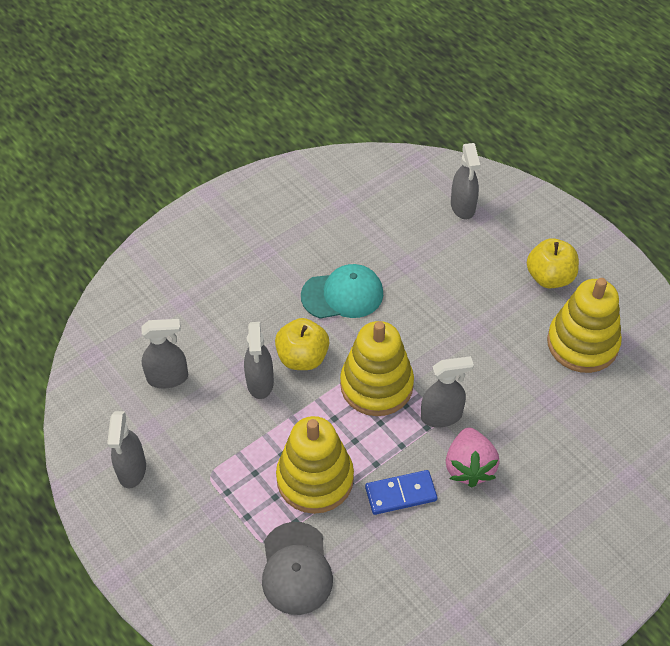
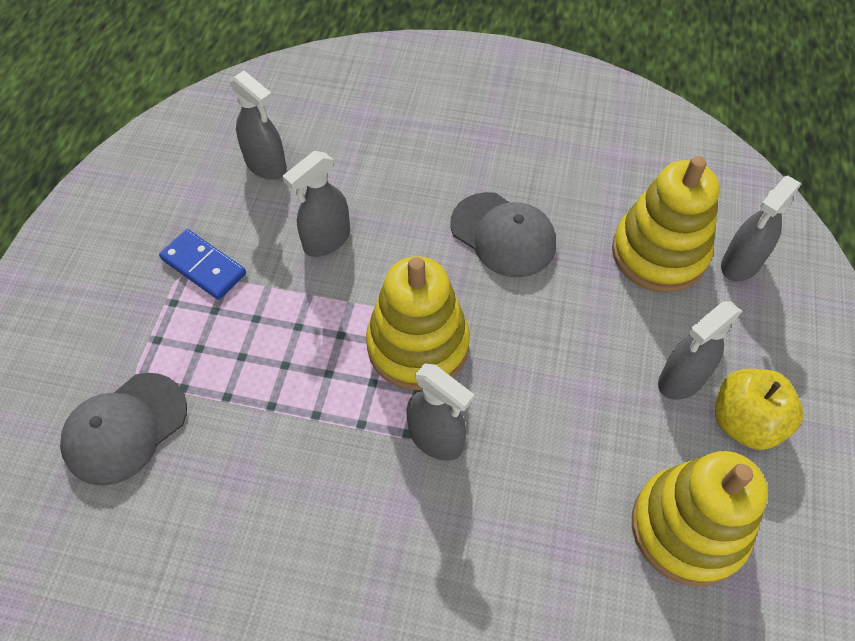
camera: 50 degrees right, 5 degrees up
grey spray bottle [107,411,146,488] -> grey spray bottle moved to [658,301,742,400]
yellow apple [275,318,329,370] -> none
yellow stacking toy [276,416,354,514] -> yellow stacking toy moved to [612,156,720,292]
turquoise cap [301,264,383,319] -> grey cap [450,192,556,277]
blue domino [365,470,437,515] -> blue domino moved to [159,229,246,300]
pink strawberry [446,428,500,488] -> none

